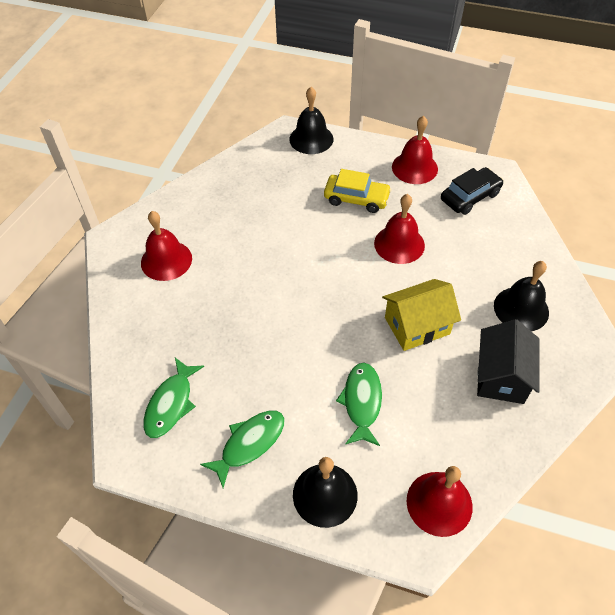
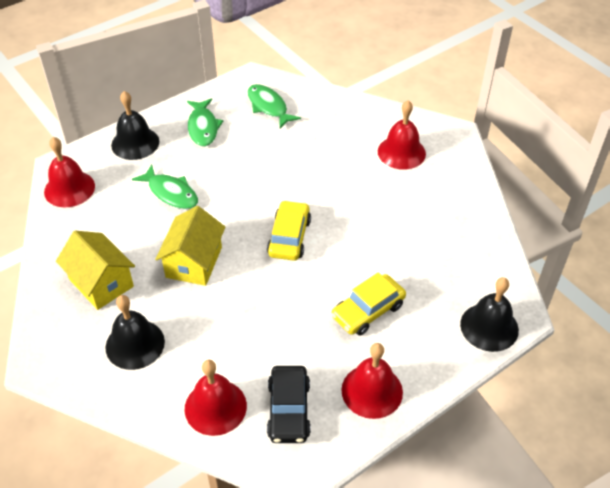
camera: 125 degrees right, 5 degrees down
red bell [374,194,425,264] -> red bell moved to [184,360,247,436]
black house [477,319,540,404] -> yellow house [56,231,135,310]
none -> yellow car [267,200,311,261]

